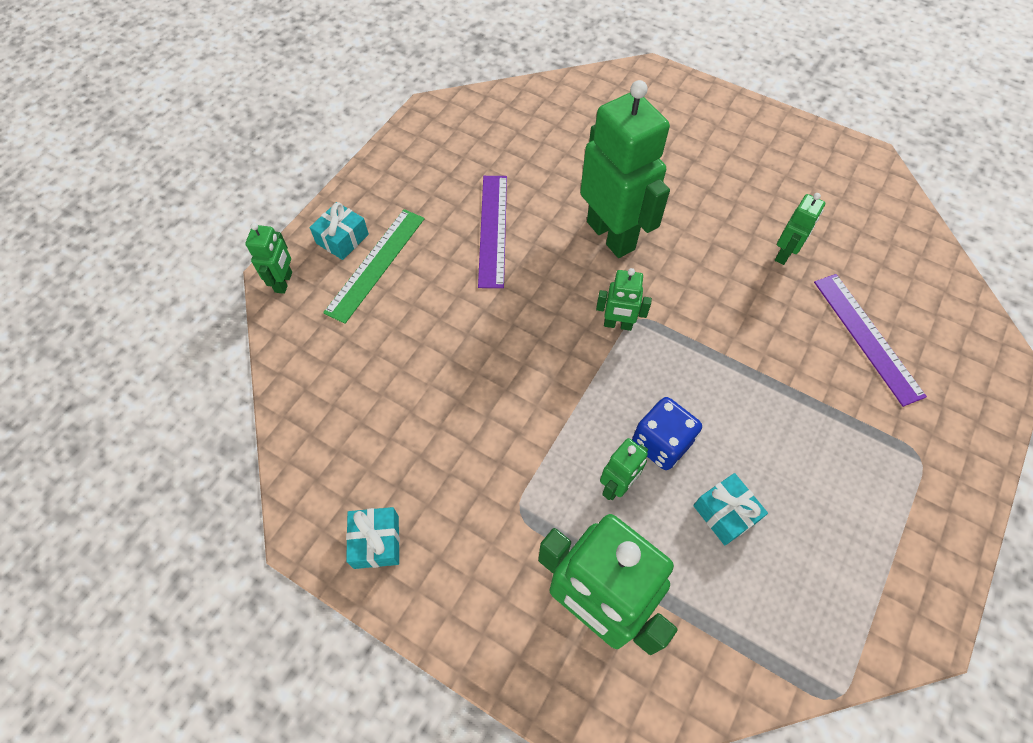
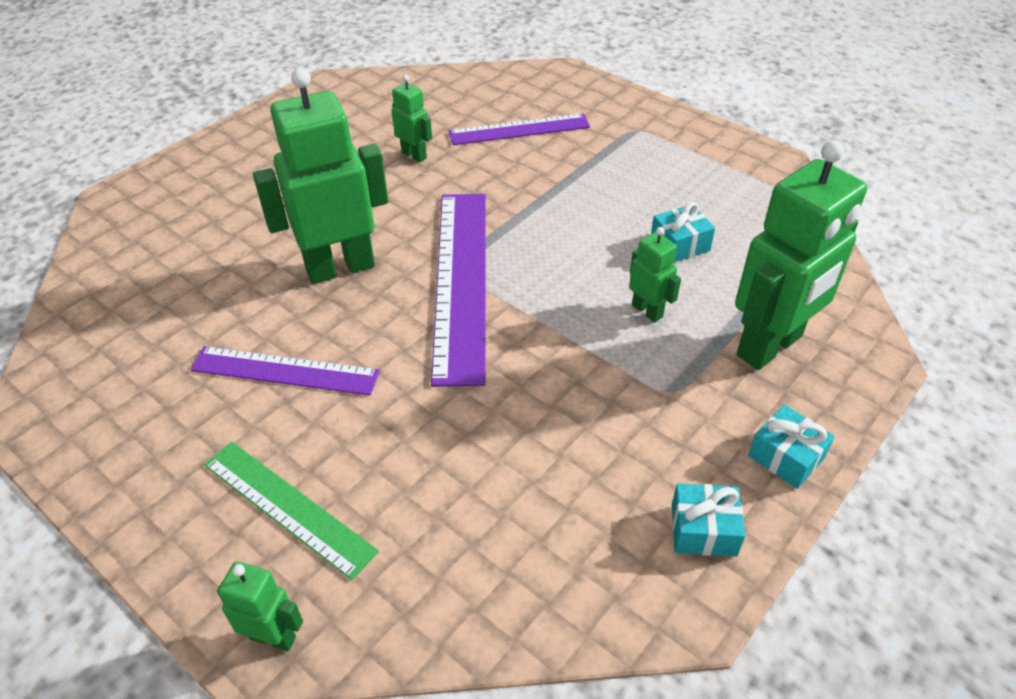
camera: 80 degrees left, 15 degrees down
turquoise gift [310,202,369,260] -> turquoise gift moved to [748,405,835,489]
green robot [596,268,652,331] -> purple ruler [431,194,486,387]
blue dice [632,397,702,470] -> none

